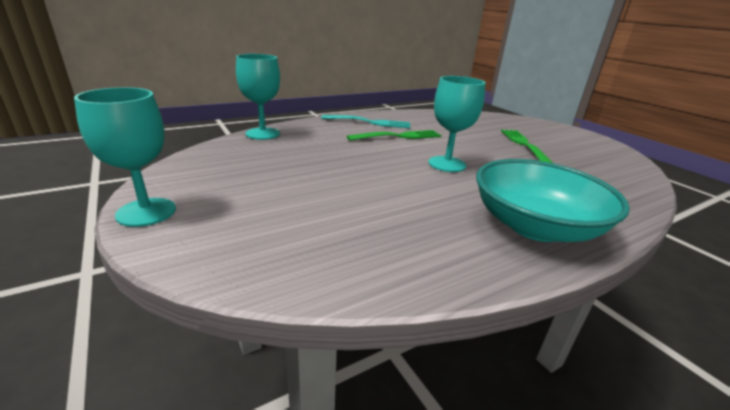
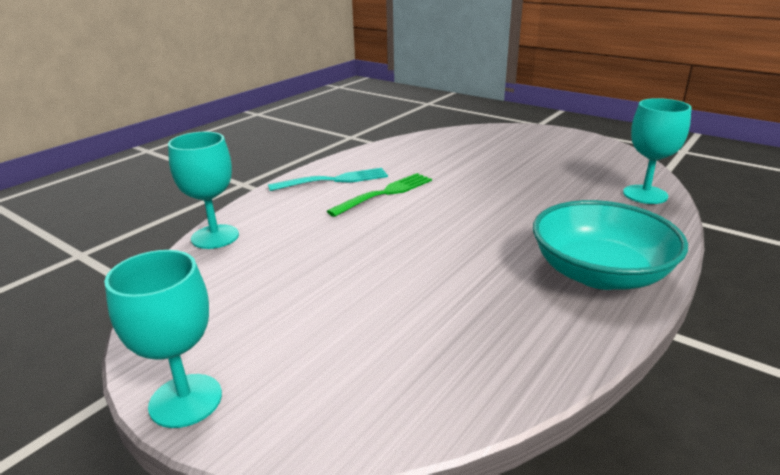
camera: 20 degrees left, 0 degrees up
turquoise goblet [429,76,486,172] -> turquoise goblet moved to [623,98,692,204]
green fork [501,129,553,163] -> none

